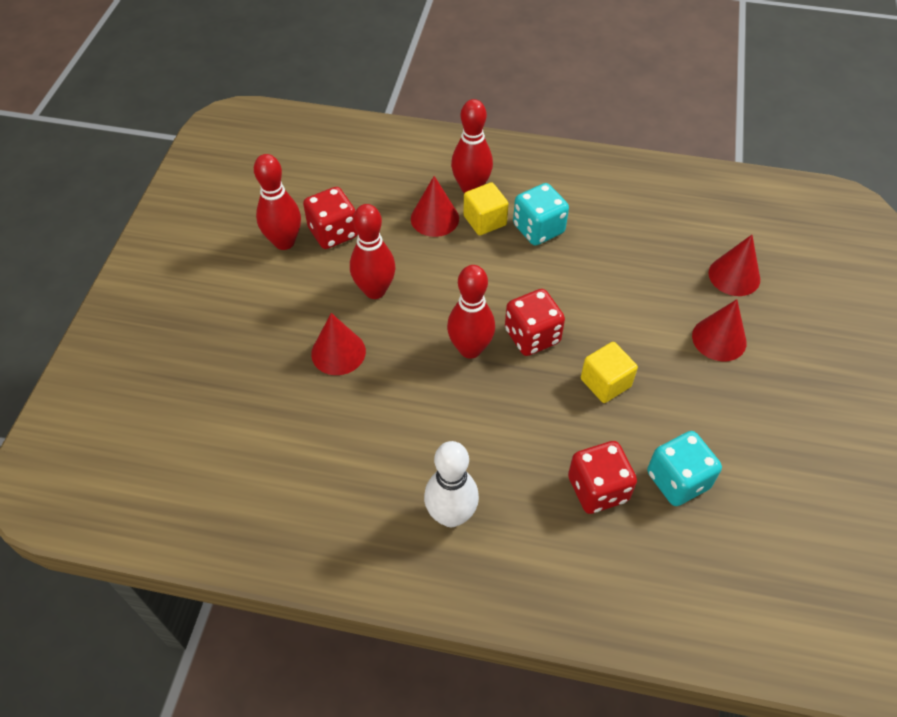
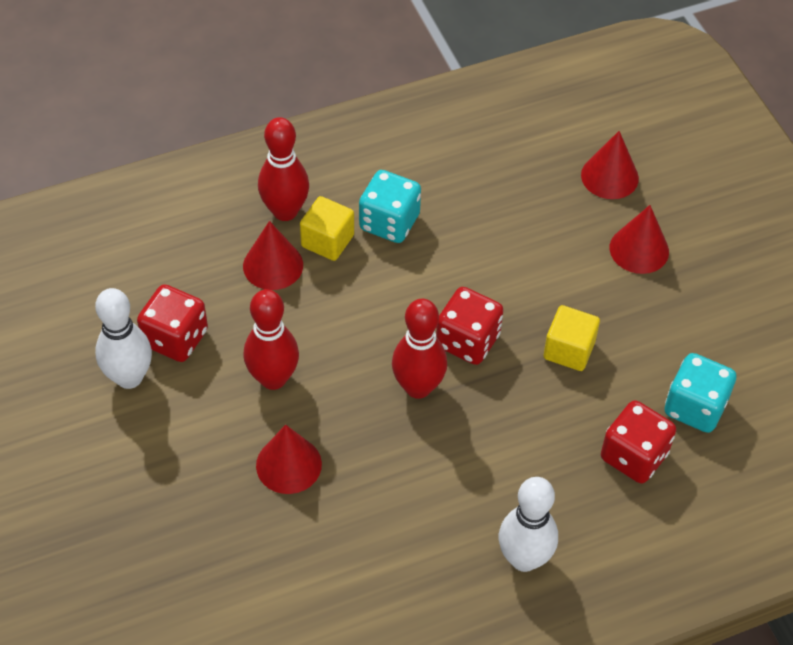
camera: 35 degrees left, 0 degrees up
red bowling pin [254,154,301,250] -> white bowling pin [95,288,152,389]

